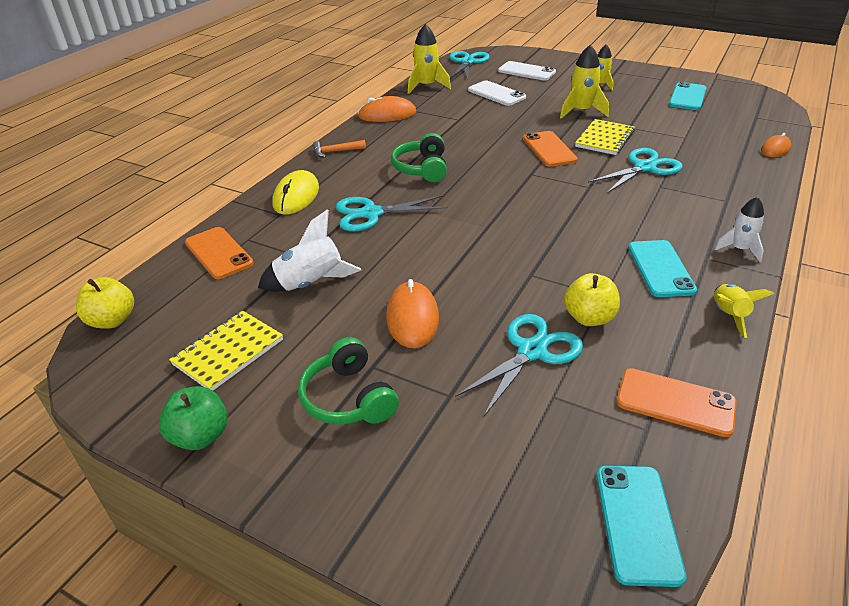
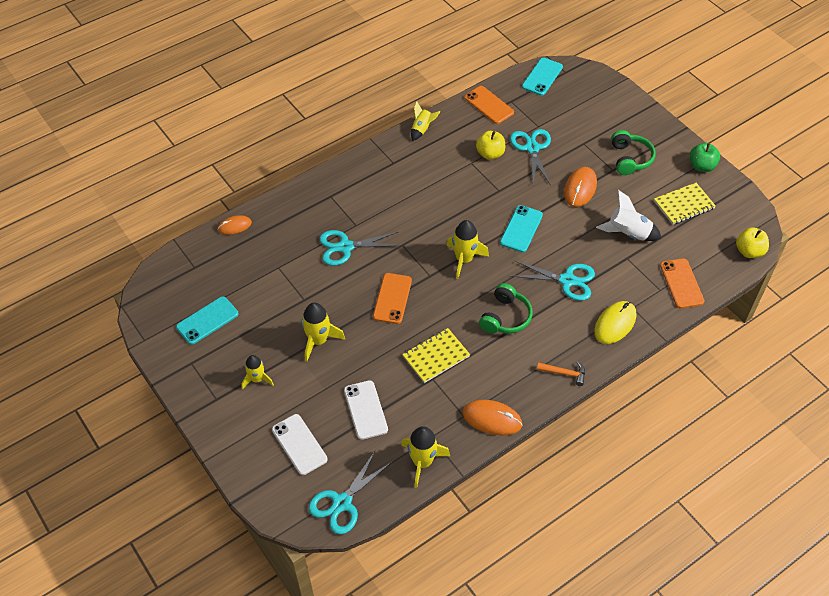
camera: 155 degrees left, 15 degrees up
turquoise scissors [455,314,583,416] -> turquoise scissors turned 105 degrees clockwise [510,129,551,185]
yellow notebook [575,119,635,155] -> yellow notebook moved to [402,328,470,383]
turquoise phone [628,240,697,297] -> turquoise phone moved to [500,205,543,252]
white rocket [714,197,764,262] -> none
none -> yellow rocket [446,220,489,279]

